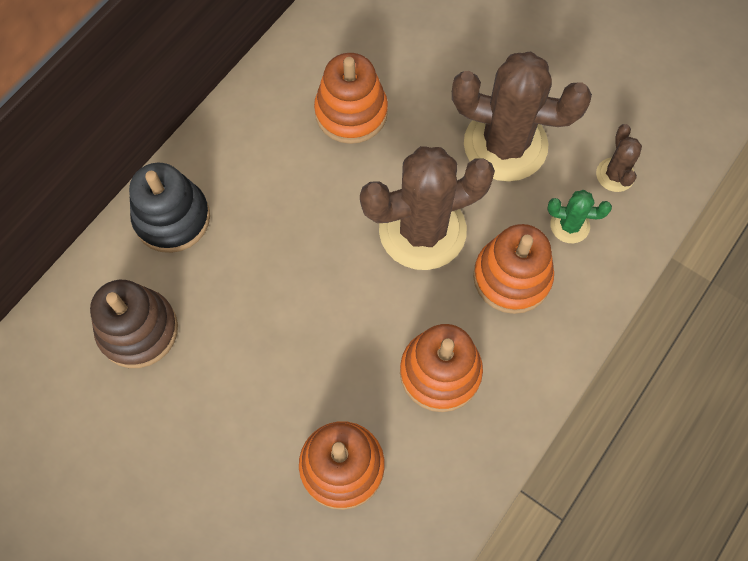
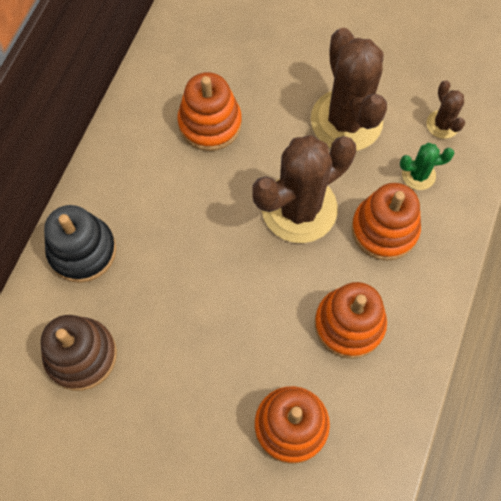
camera: 15 degrees left, 0 degrees up
brown cactus [452,51,592,182] -> brown cactus turned 75 degrees clockwise [311,28,387,151]

